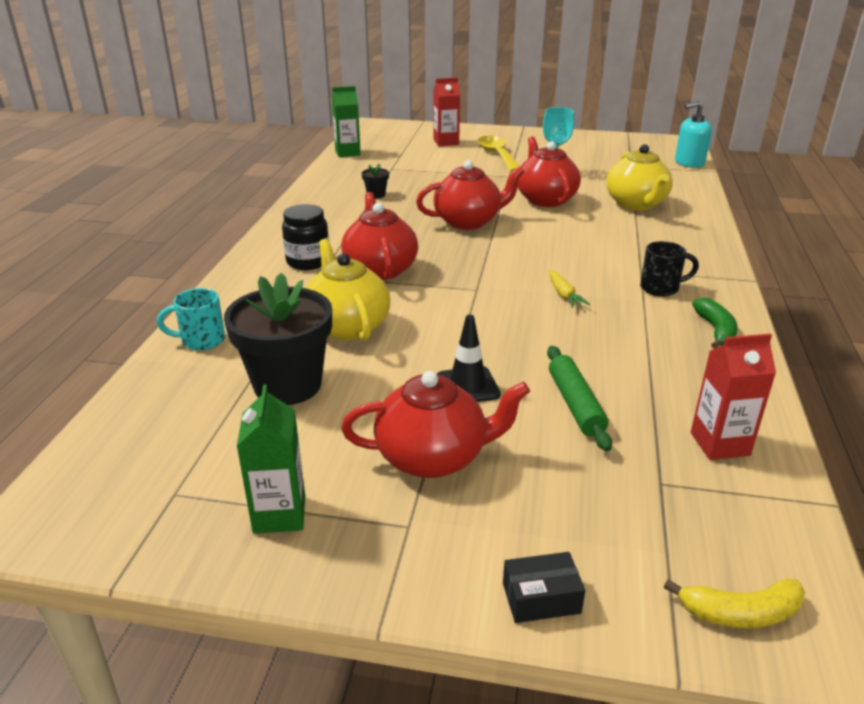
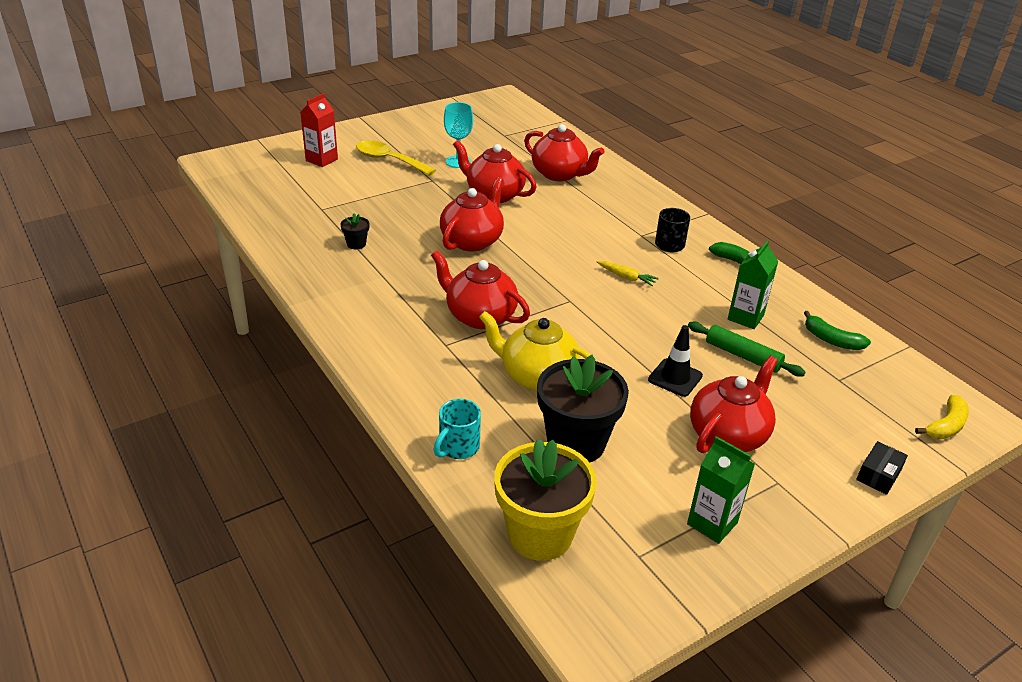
camera: 45 degrees left, 5 degrees up
black jar [282,204,329,270] -> none
green carton [332,86,361,157] -> green carton moved to [728,241,778,329]
yellow teapot [606,144,673,211] -> red teapot [524,124,605,181]
turquoise soap dispenser [675,101,712,168] -> none
red carton [691,333,776,460] -> green banana [804,311,871,350]
none -> yellow flower pot [494,439,597,561]

